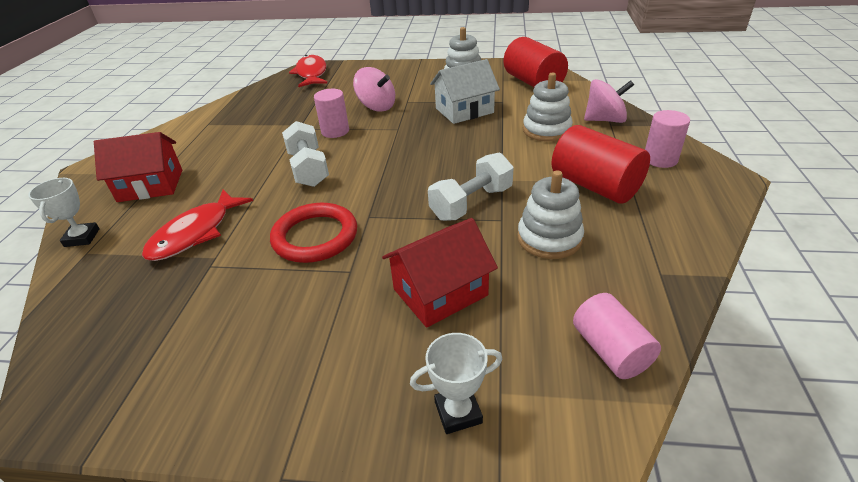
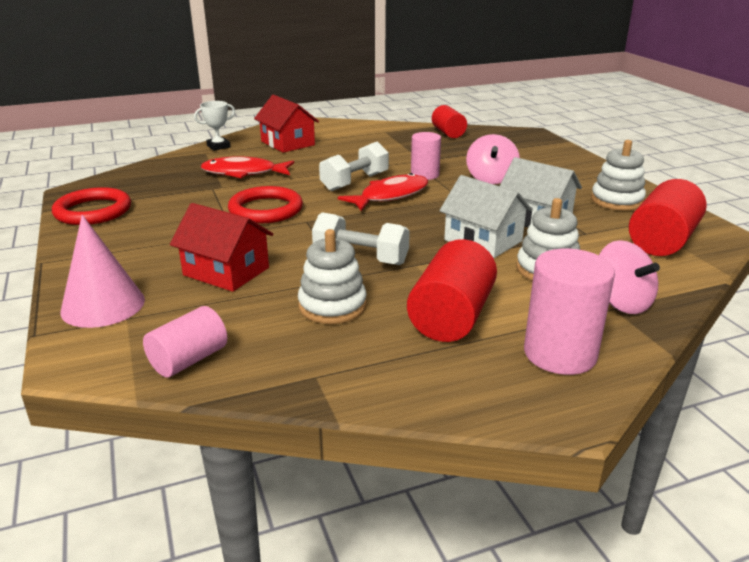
camera: 60 degrees right, 10 degrees down
red fish [289,55,327,87] -> red fish moved to [338,173,428,211]
white trophy [410,333,502,434] -> pink cone [60,215,145,328]
pink cylinder [645,110,690,168] -> pink cylinder [524,249,615,375], size x1.54
none -> red ring [52,187,131,225]
none -> red cylinder [432,105,467,138]
none -> white house [439,175,532,258]

